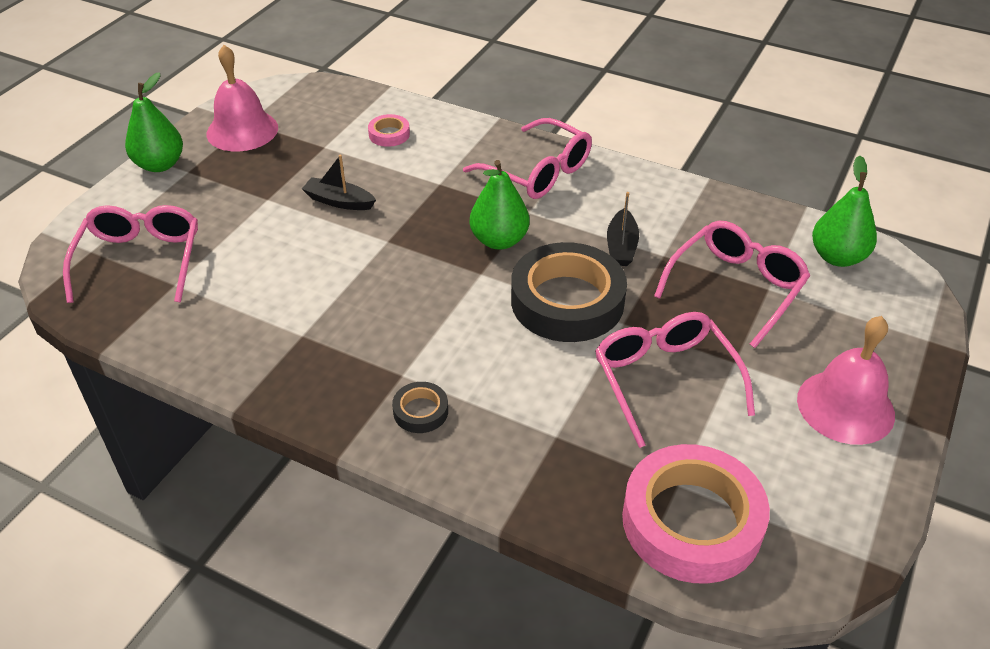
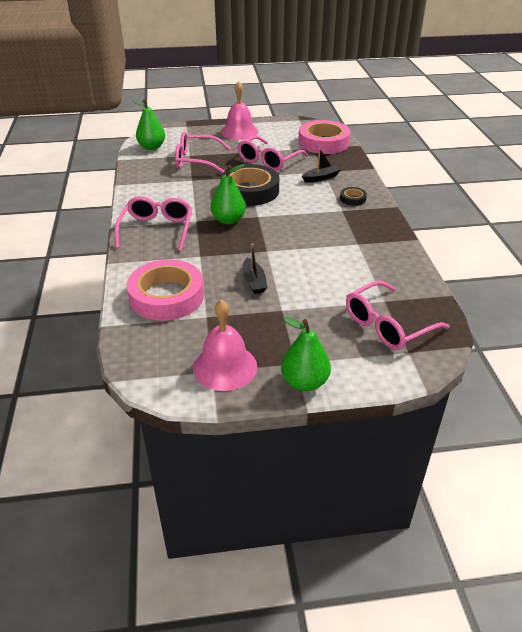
camera: 125 degrees left, 5 degrees down
pink tape [368,114,410,147] -> pink tape [127,260,204,321], size x2.29
black boat [607,192,639,266] -> black boat moved to [302,148,341,183]

